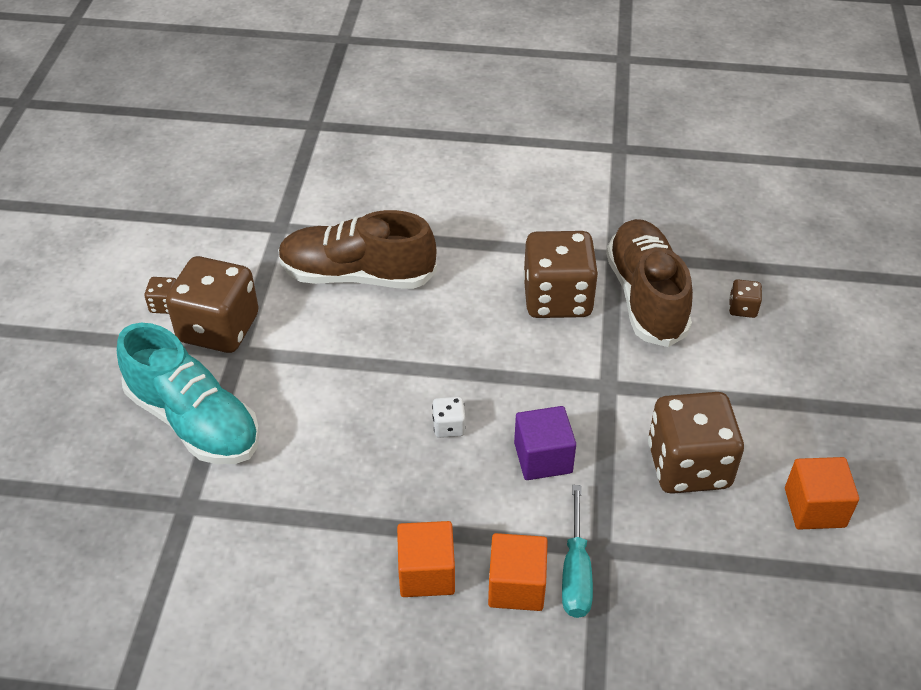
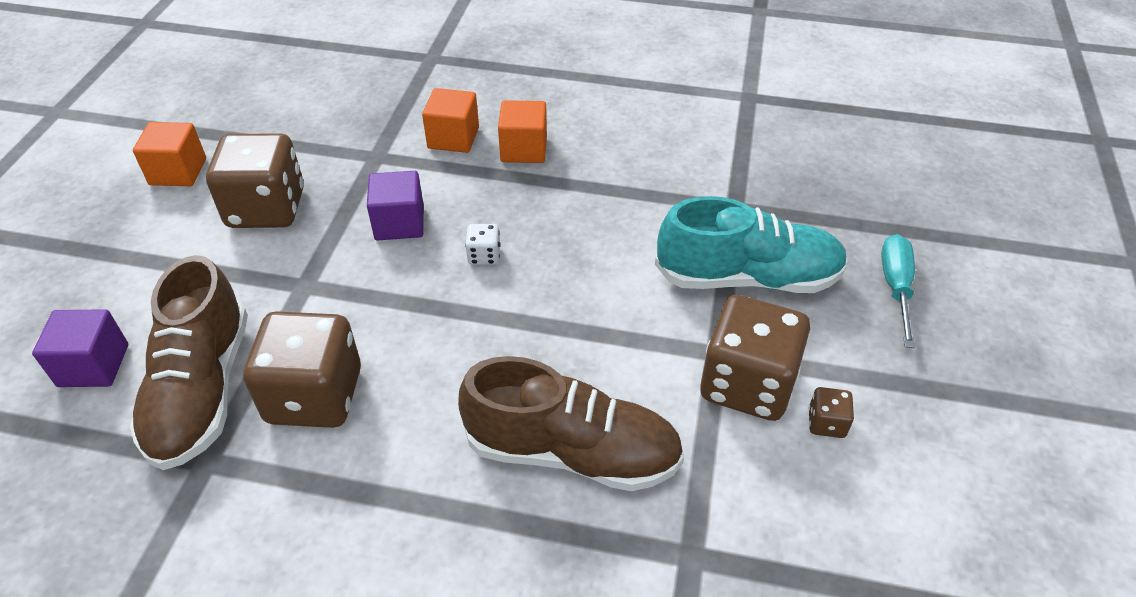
camera: 175 degrees left, 0 degrees up
turquoise shoe [117,323,260,464] -> turquoise shoe turned 135 degrees clockwise [655,196,848,293]
turquoise screwdriver [562,485,593,618] -> turquoise screwdriver moved to [881,234,915,348]
brown dice [729,279,762,318] -> purple cube [32,309,128,387]

